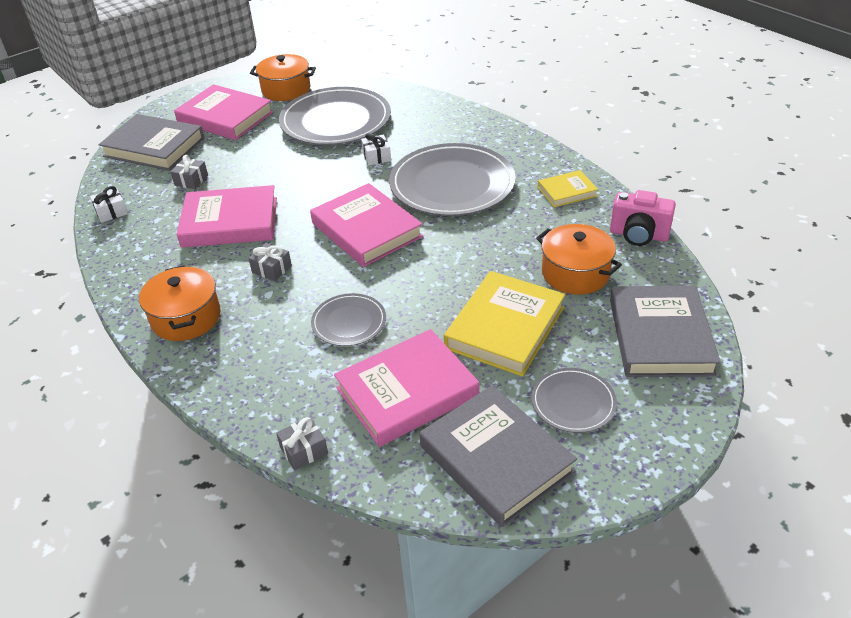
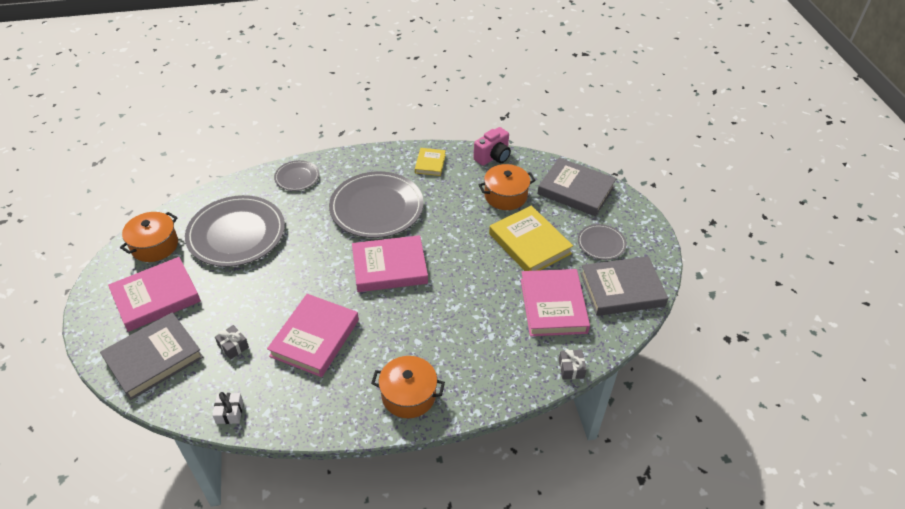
camera: 65 degrees left, 5 degrees up
grey gift [248,243,292,281] -> none
grey plate [311,293,386,346] -> grey plate moved to [274,160,319,191]
white gift [361,133,391,165] -> none

